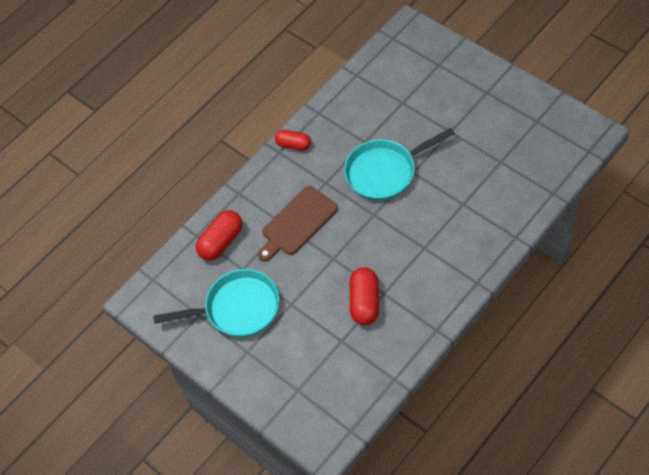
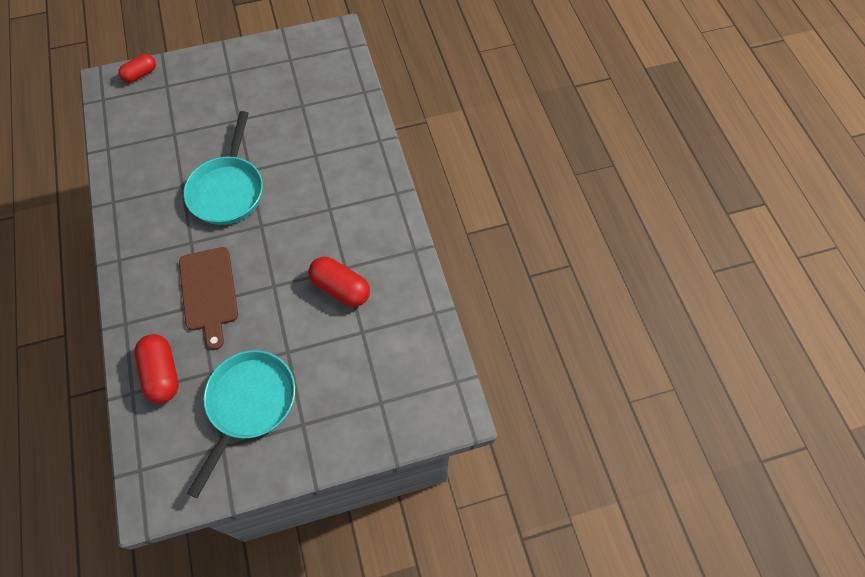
camera: 65 degrees left, 5 degrees up
red capsule [275,130,311,151] -> red capsule moved to [118,54,156,83]

